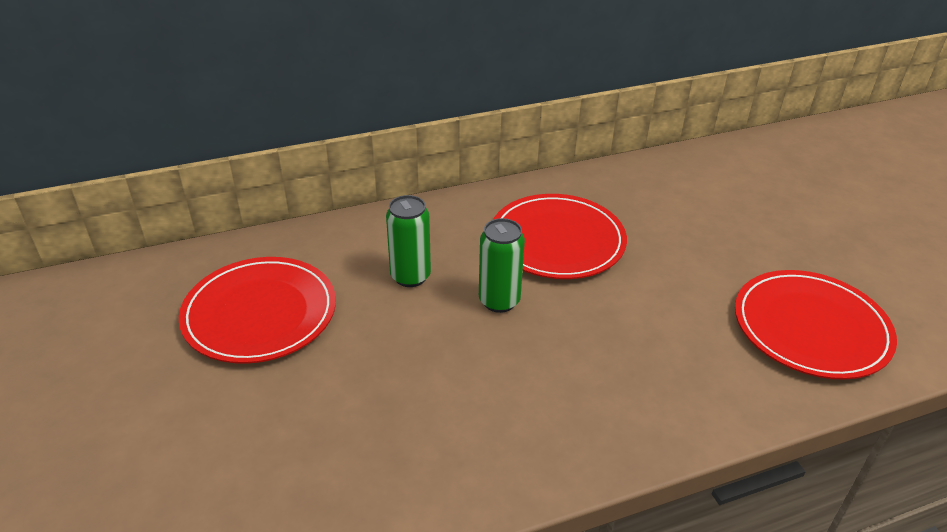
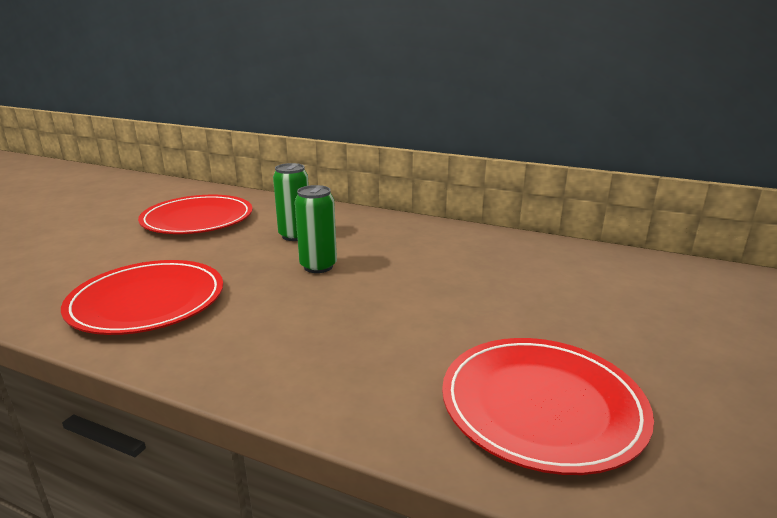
camera: 45 degrees right, 15 degrees down
red plate [493,194,627,279] -> red plate moved to [61,260,223,335]

